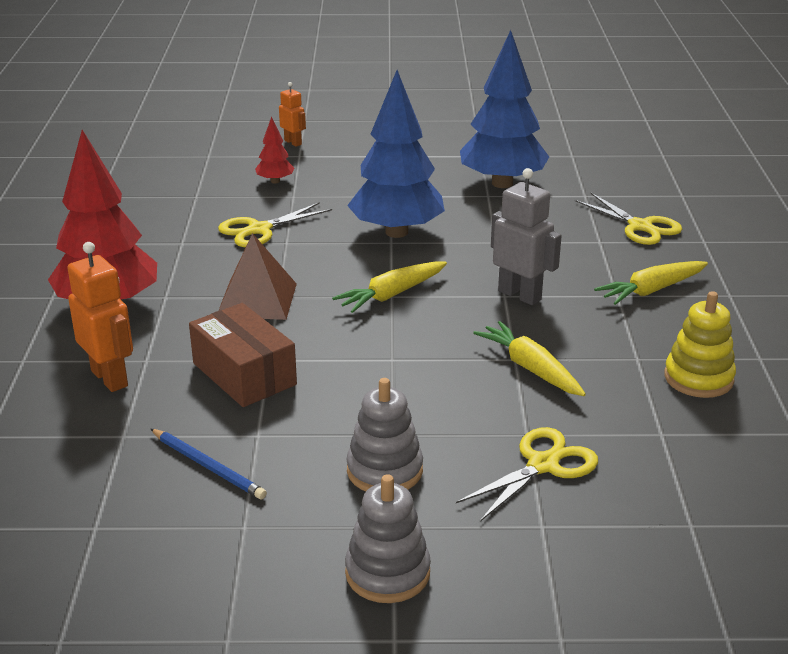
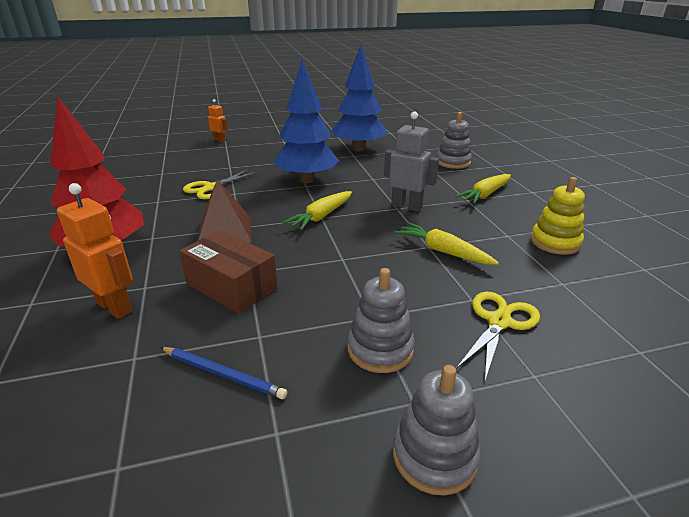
camera: 15 degrees left, 0 degrees up
red tree [255,117,294,184] -> none
yellow scissors [575,193,682,245] -> grey stacking toy [437,112,472,169]

